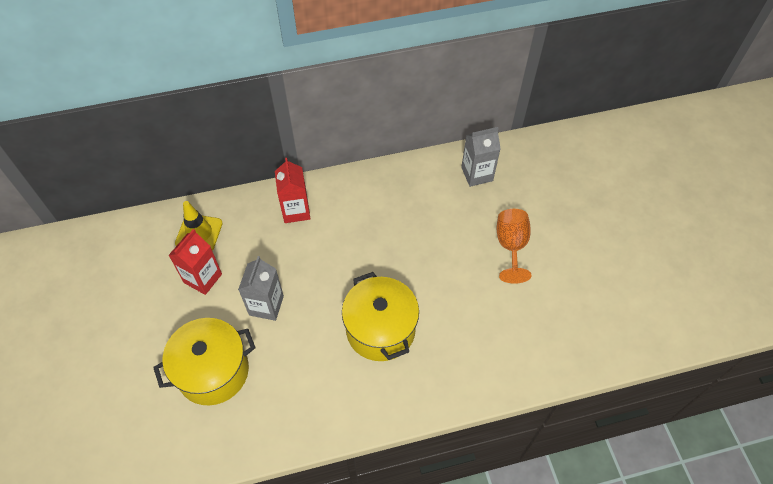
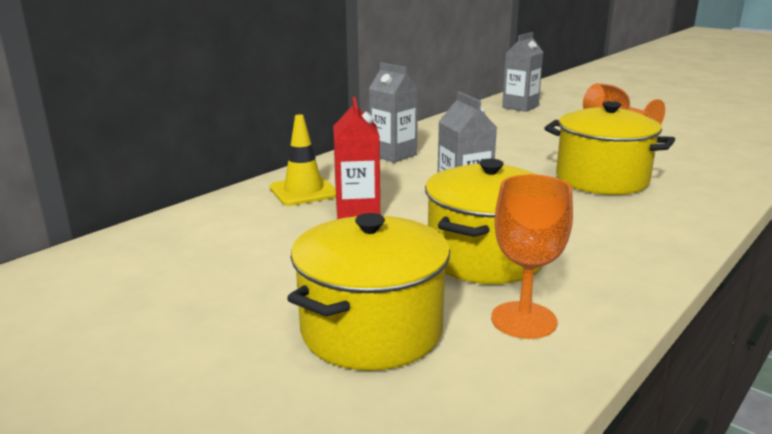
camera: 35 degrees left, 35 degrees down
red carton [275,158,310,223] -> grey carton [369,62,418,163]
none -> yellow pot [287,213,450,371]
none -> orange goblet [491,174,573,339]

